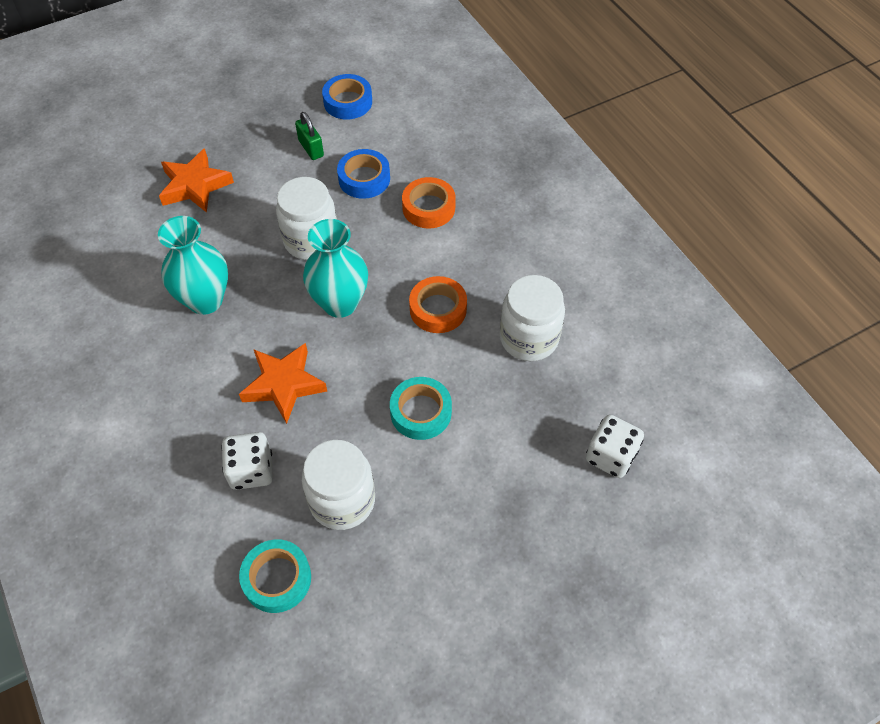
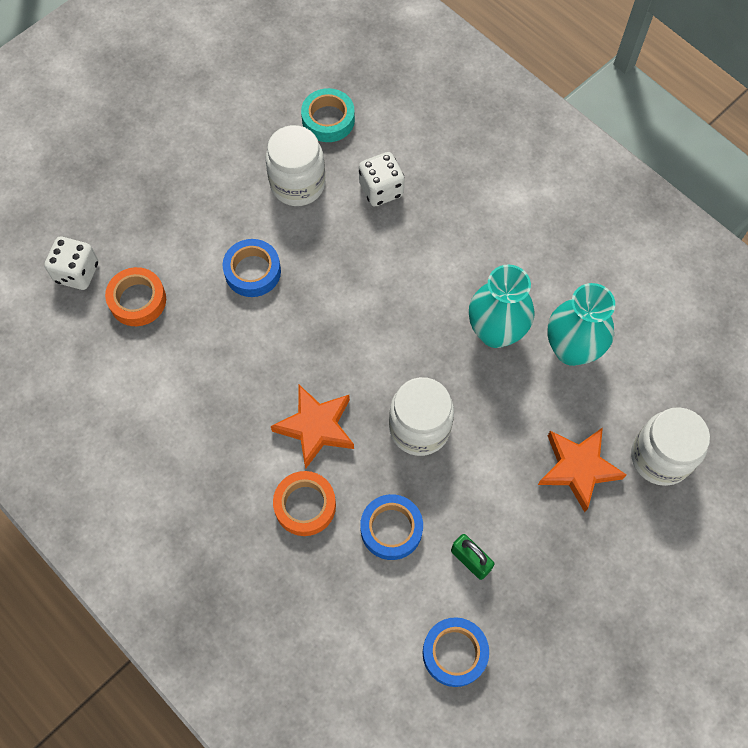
camera: 165 degrees right, 10 degrees up
orange star [239,343,327,424] -> orange star moved to [271,385,354,469]
turquoise vase [303,219,368,318] -> turquoise vase moved to [547,283,615,366]
turquoise tape [390,377,452,440] -> blue tape [223,239,281,297]
orange tape [409,276,467,333] -> orange tape moved to [105,267,166,326]
white jar [500,275,565,361] -> white jar moved to [631,407,710,486]

